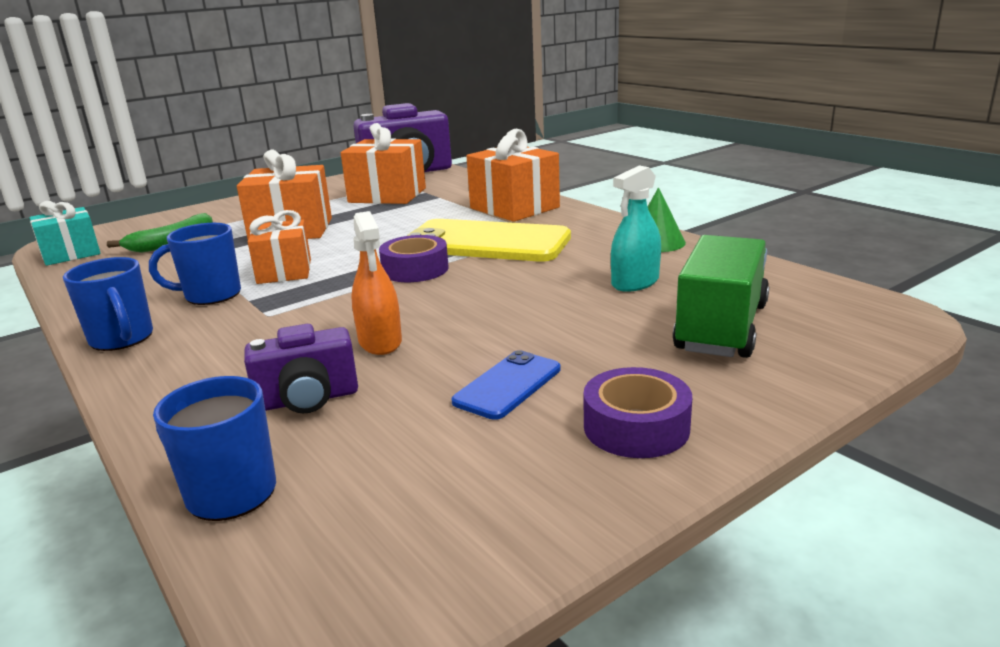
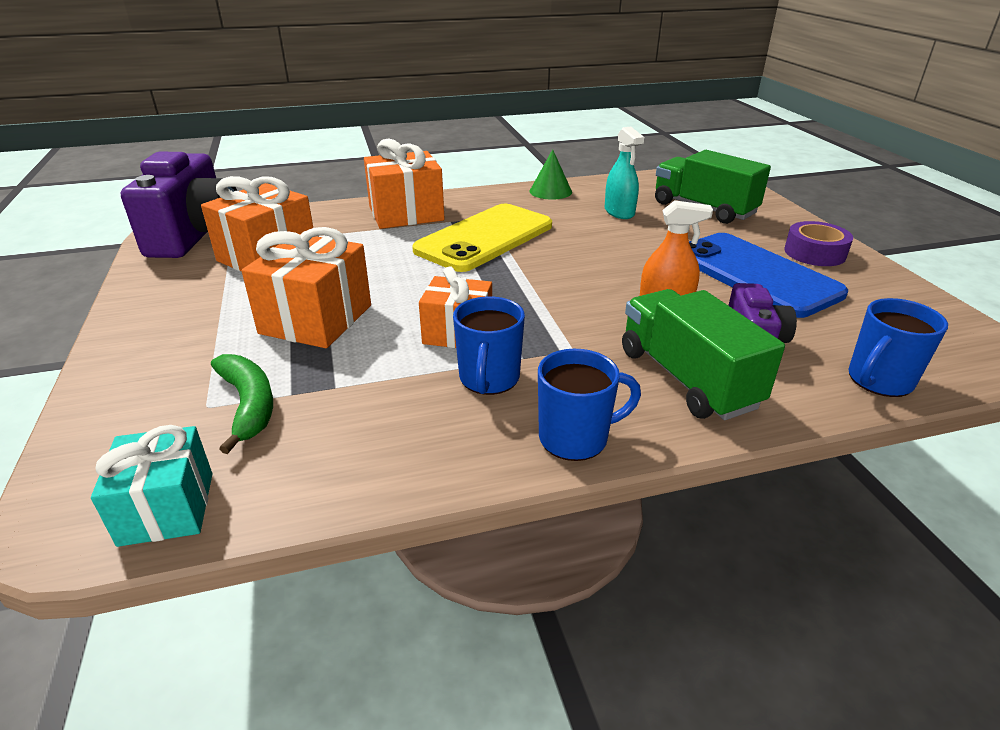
camera: 70 degrees left, 10 degrees up
purple tape [379,235,449,282] -> none
blue phone [452,350,561,420] -> blue phone [689,233,848,318], size x2.05
none -> green truck [622,289,785,420]

